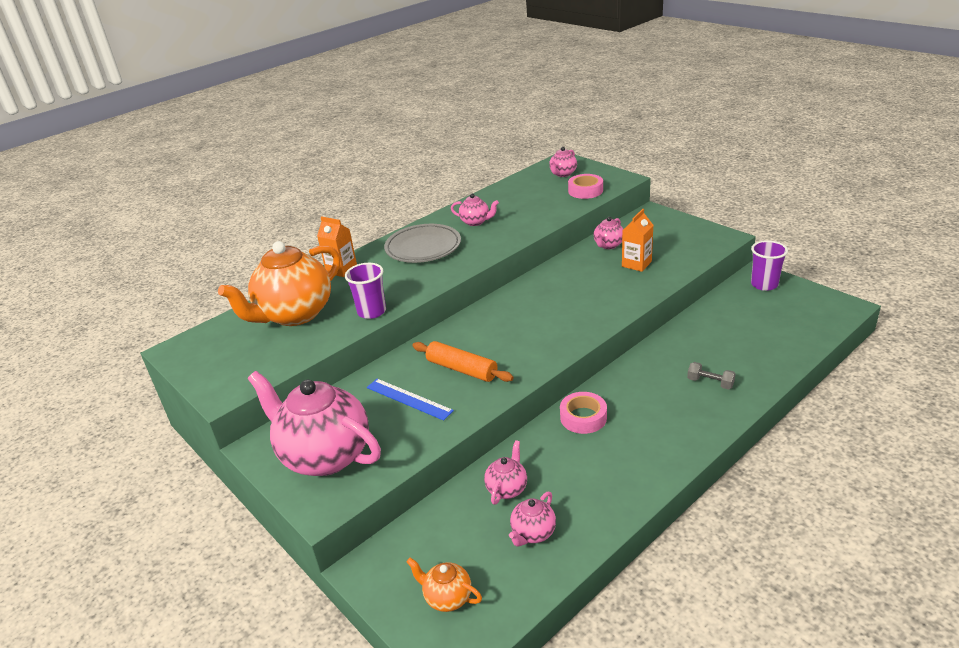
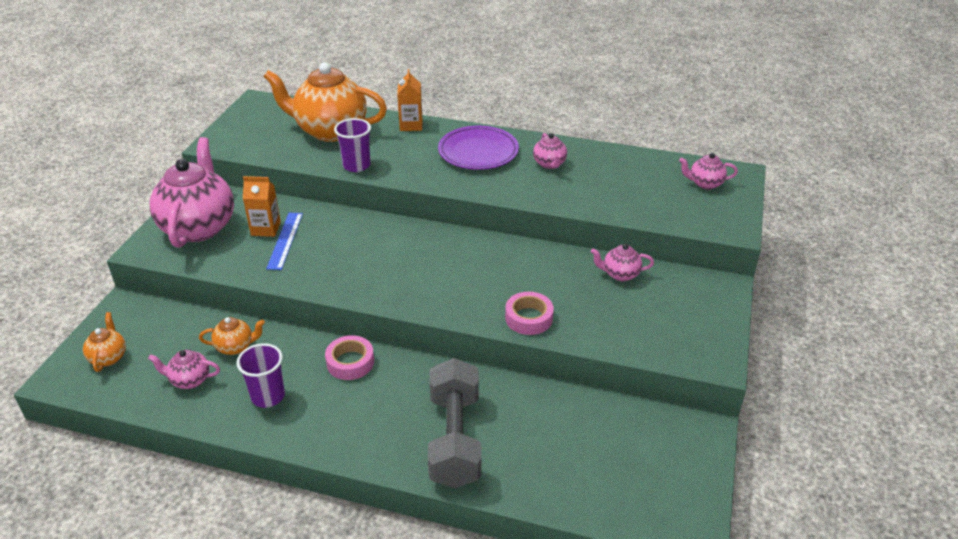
camera: 55 degrees right, 5 degrees up
grey plate [384,224,461,263] -> purple plate [438,126,519,170]
orange rolling pin [412,341,513,382] -> none
pink teapot [484,440,527,505] -> orange teapot [199,317,265,355]
pink tape [568,174,603,199] -> pink tape moved to [505,292,554,335]
orange carton [622,209,653,272] -> orange carton moved to [243,176,281,237]
grey dumbbell [687,362,736,390] -> grey dumbbell [428,358,482,489], size x2.49
purple cup [751,240,788,291] -> purple cup moved to [237,343,285,408]

